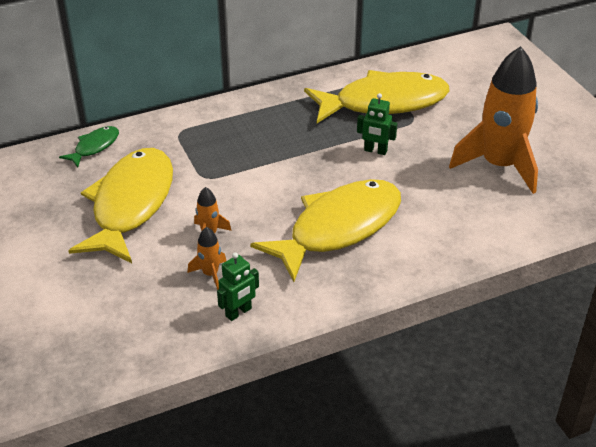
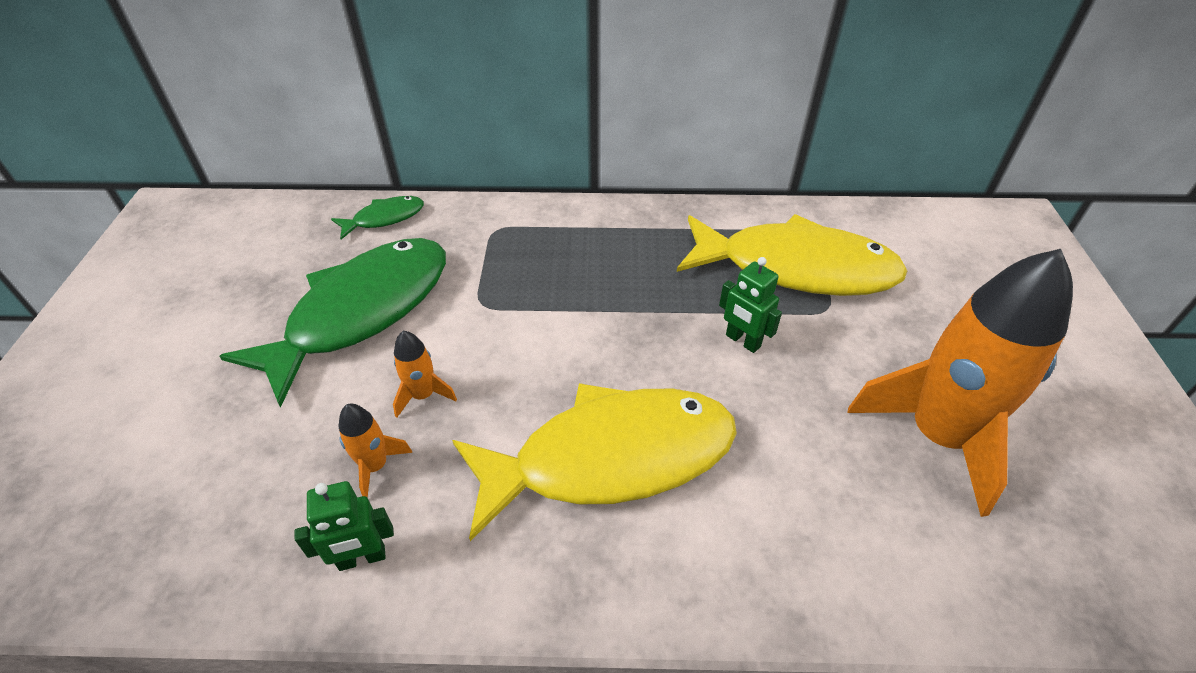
camera: 25 degrees right, 5 degrees up
yellow fish [68,148,173,263] -> green fish [219,238,446,408]

